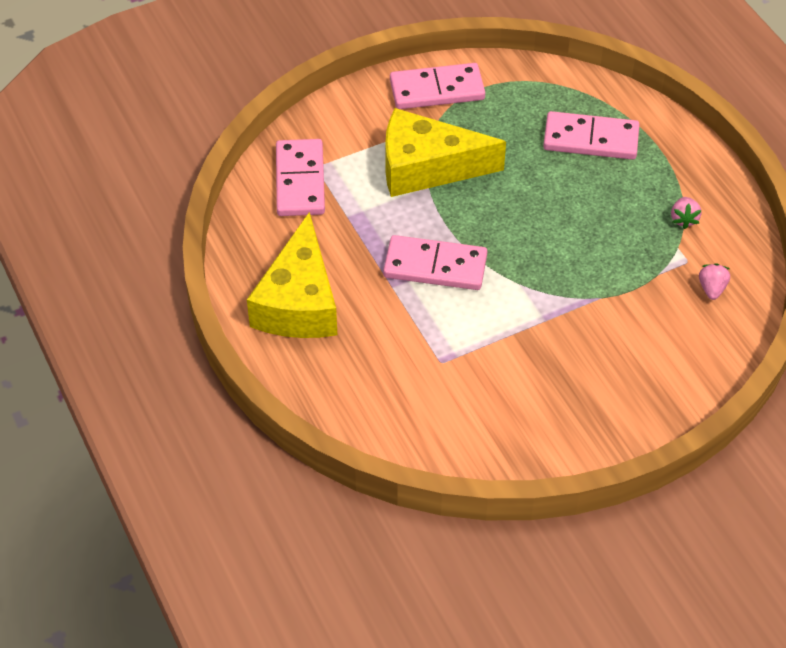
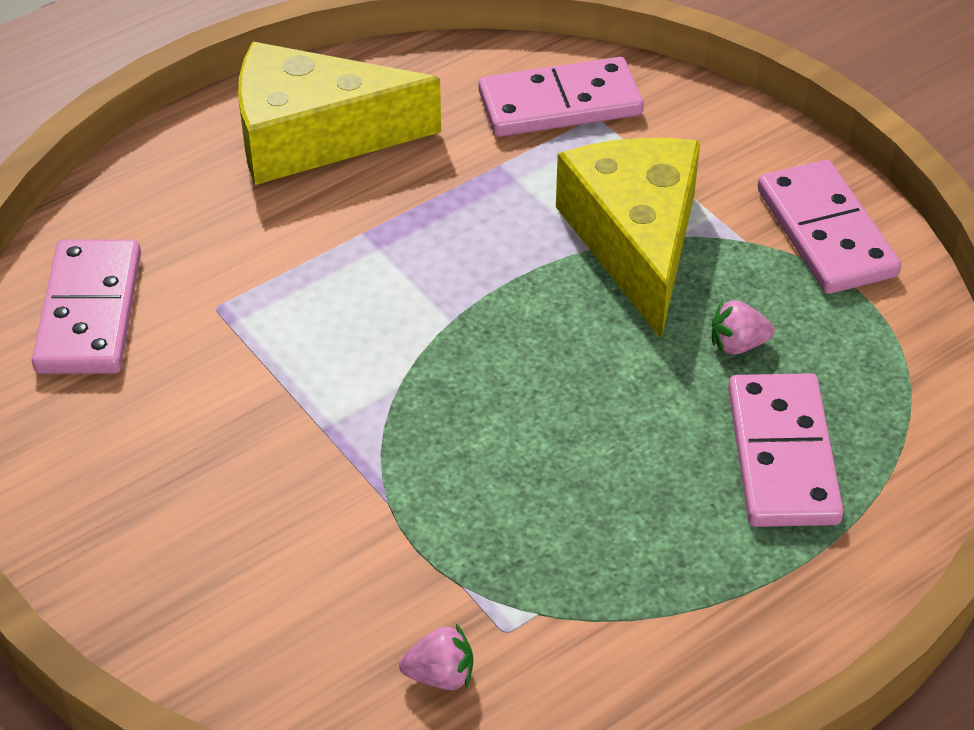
camera: 80 degrees right, 5 degrees down
pink domino [383,235,487,290] -> pink domino moved to [32,239,141,374]
pink strawberry [671,197,701,229] -> pink strawberry moved to [712,300,775,355]

